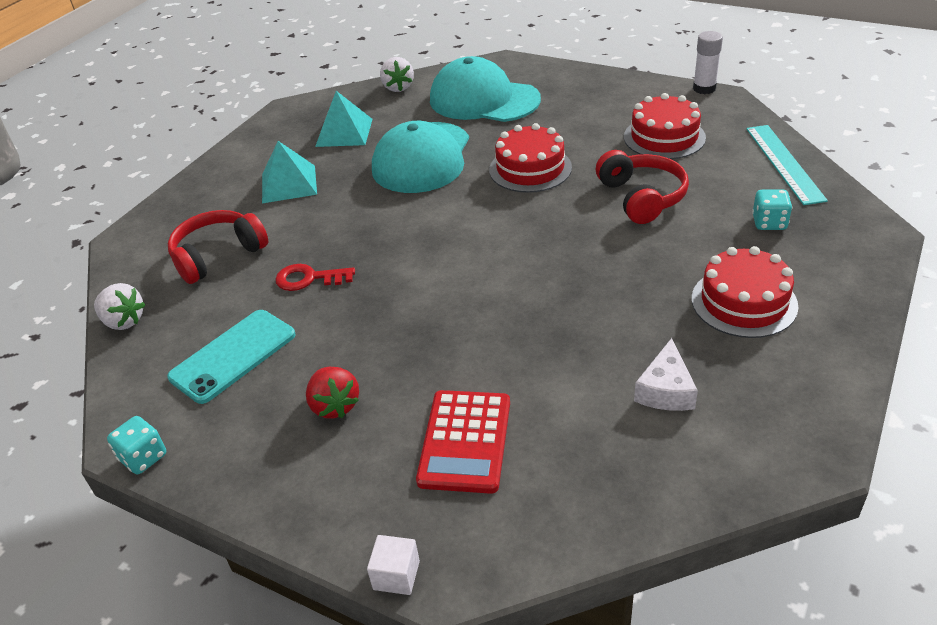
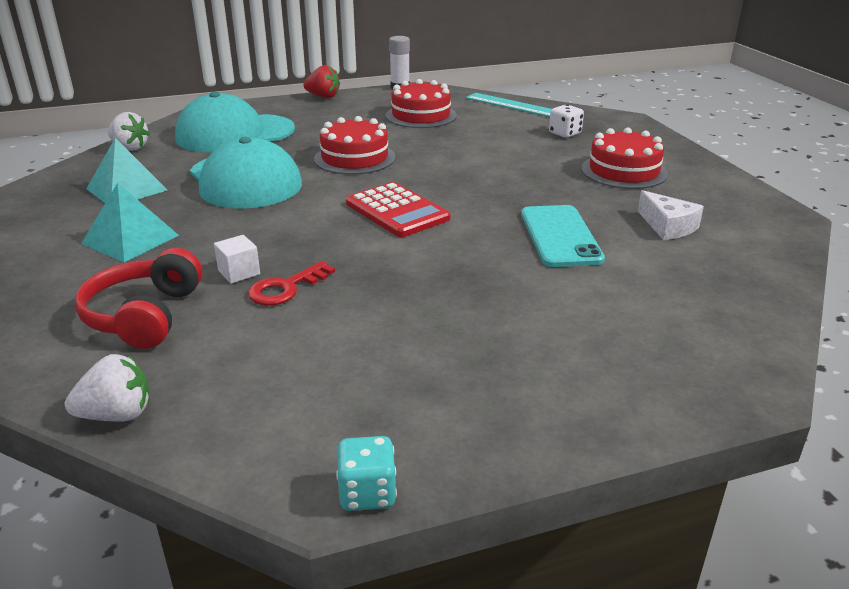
camera: 50 degrees left, 10 degrees down
turquoise phone [167,310,296,404] -> turquoise phone moved to [521,205,605,267]
red strawberry [306,367,359,419] -> red strawberry moved to [304,65,340,98]
white cube [367,535,420,595] -> white cube moved to [214,235,260,284]
red calculator [416,390,510,494] -> red calculator moved to [346,182,451,237]
red headphones [596,150,689,224] -> none
turquoise dice [752,190,792,230] -> white dice [549,104,584,138]

